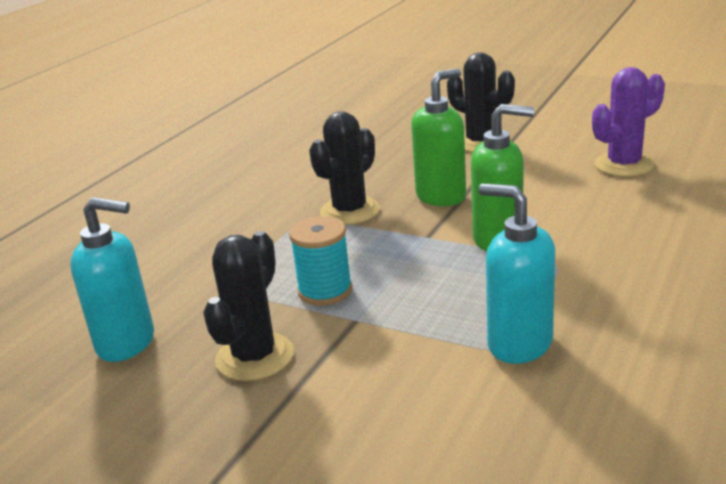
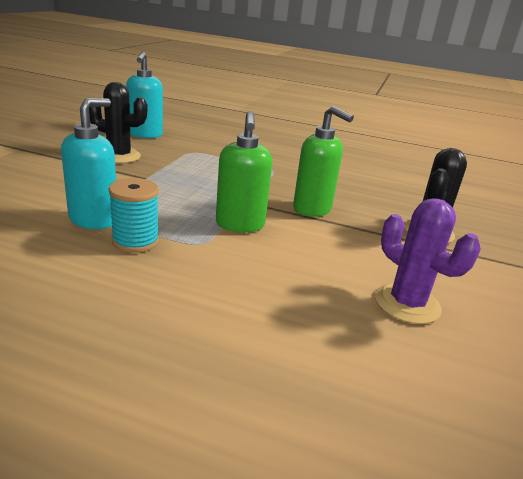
camera: 75 degrees right, 0 degrees up
turquoise spool [289,216,352,306] -> turquoise spool moved to [108,178,159,253]
black cactus [309,111,380,225] -> none

